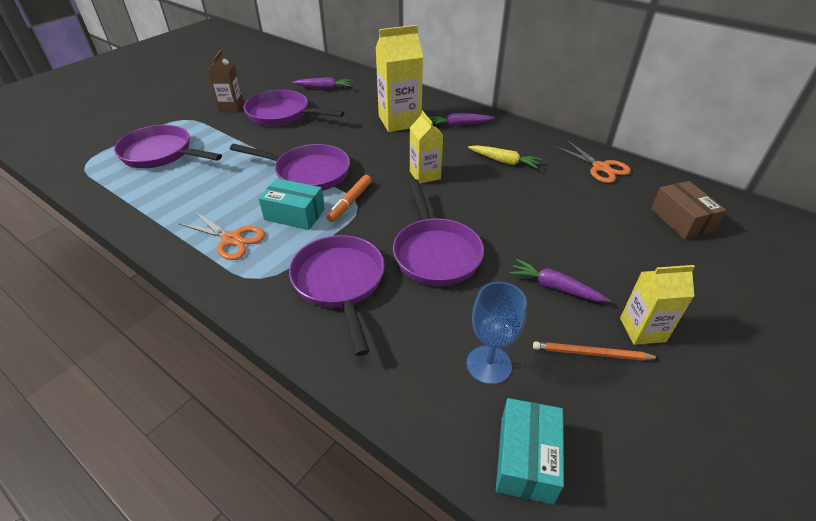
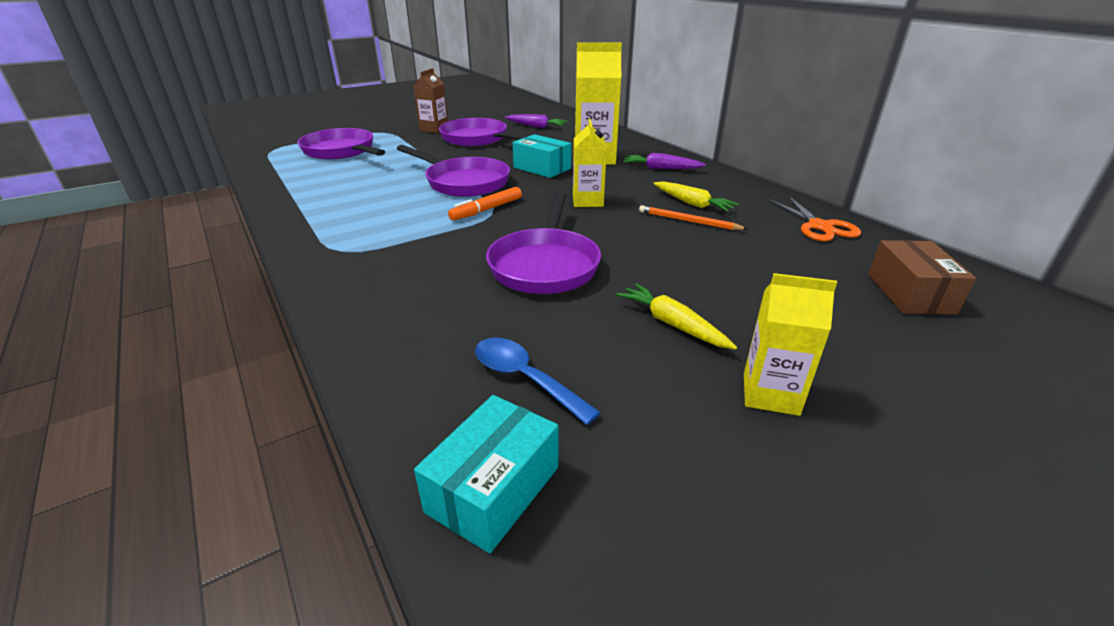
camera: 20 degrees right, 10 degrees down
orange scissors [180,212,265,260] -> none
turquoise box [259,178,325,230] -> turquoise box moved to [513,134,571,178]
purple pan [289,235,384,356] -> none
blue goblet [467,282,527,385] -> blue spoon [475,338,601,425]
purple carrot [509,259,611,302] -> yellow carrot [616,283,737,349]
orange pencil [533,342,659,360] -> orange pencil moved to [639,205,747,230]

